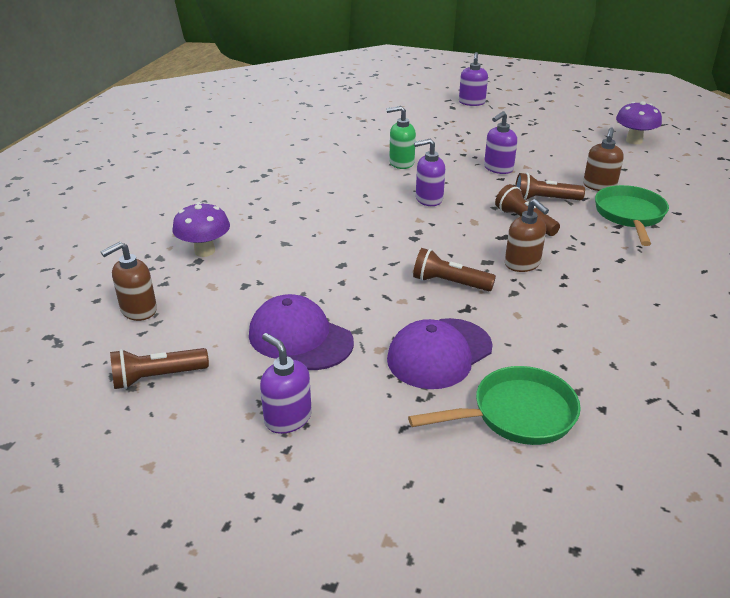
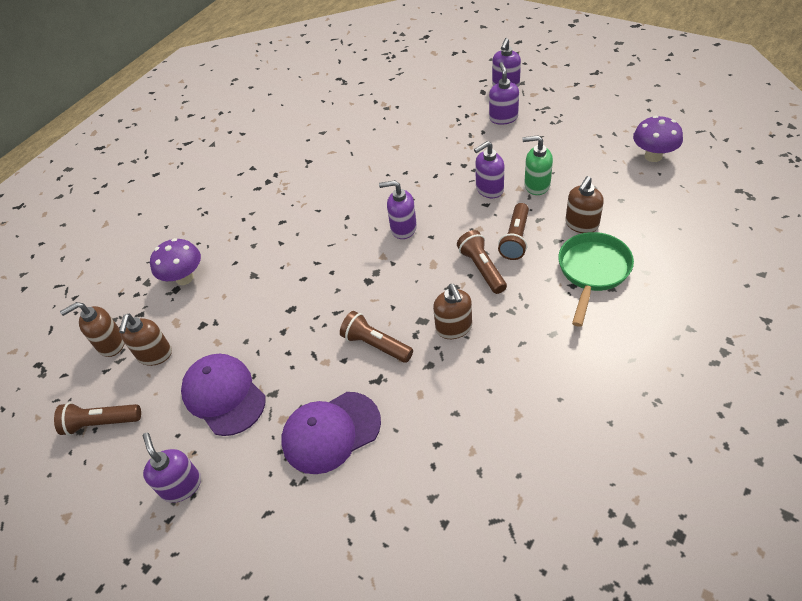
camera: 20 degrees right, 15 degrees up
green soap dispenser [386,106,416,169] -> green soap dispenser moved to [522,135,553,195]
green pan [408,366,581,445] -> none
brown flashlight [515,173,585,200] -> brown flashlight turned 90 degrees counterclockwise [498,203,529,260]
none -> brown soap dispenser [119,314,172,366]
none -> purple soap dispenser [489,62,519,125]

